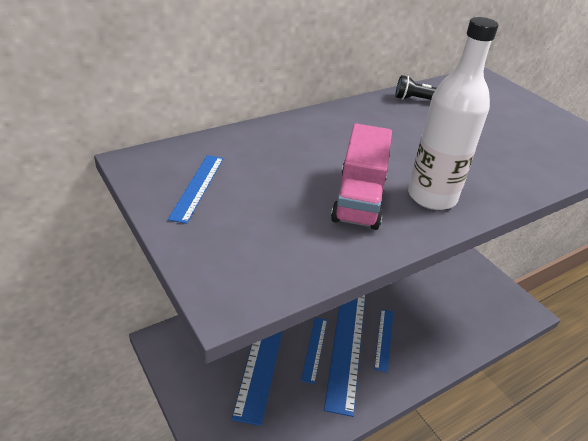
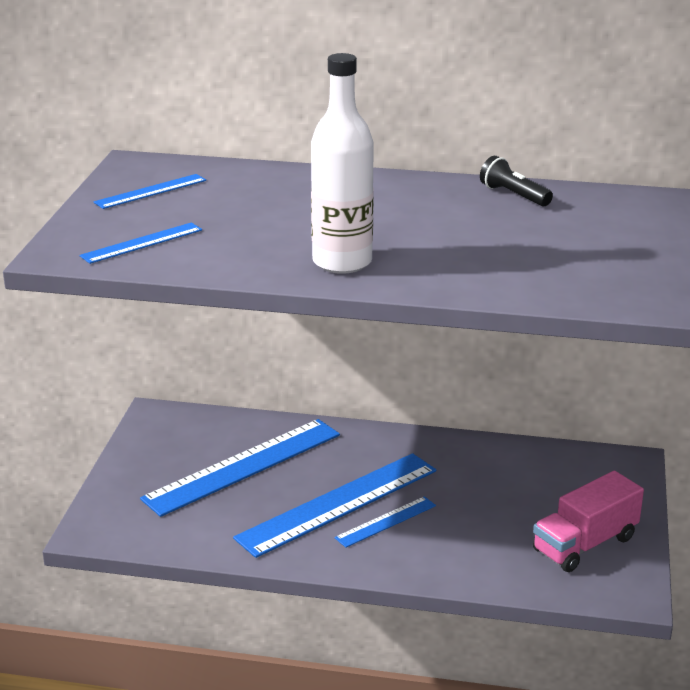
camera: 45 degrees right, 10 degrees down
blue ruler [301,317,327,384] -> blue ruler moved to [80,222,202,264]
pink truck [331,124,392,230] -> pink truck moved to [533,471,644,572]

